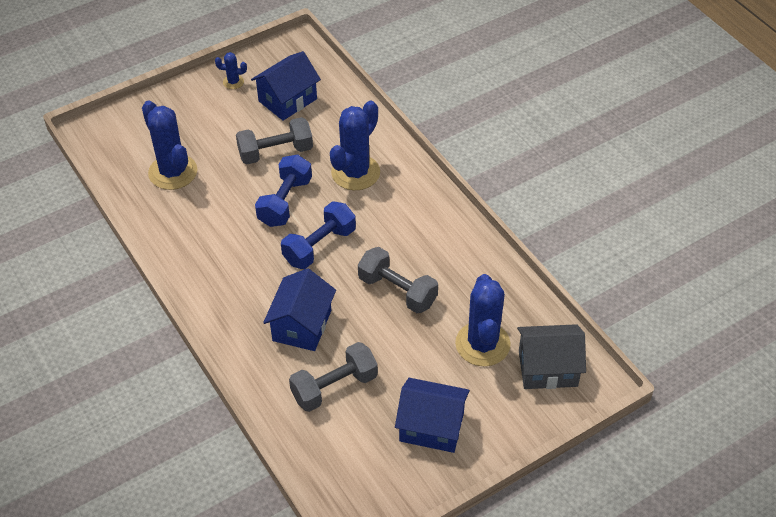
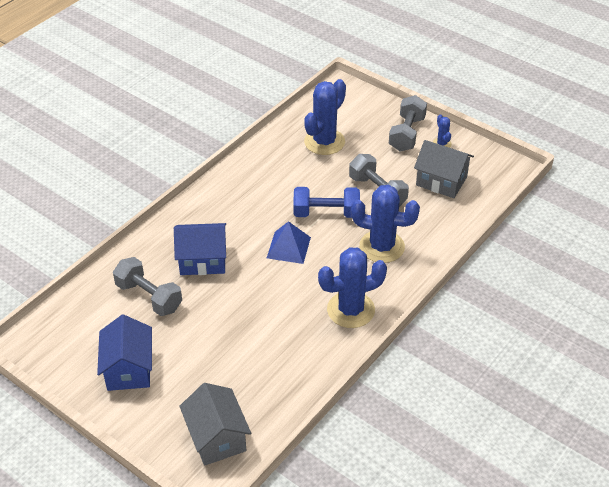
camera: 70 degrees right, 5 degrees down
blue house [251,51,321,121] -> grey house [414,140,474,198]
blue dumbbell [281,201,356,269] -> blue pyramid [267,221,311,264]
grey dumbbell [358,247,438,313] -> grey dumbbell moved to [389,95,427,152]
blue cactus [455,274,511,366] -> blue cactus moved to [318,247,387,328]

